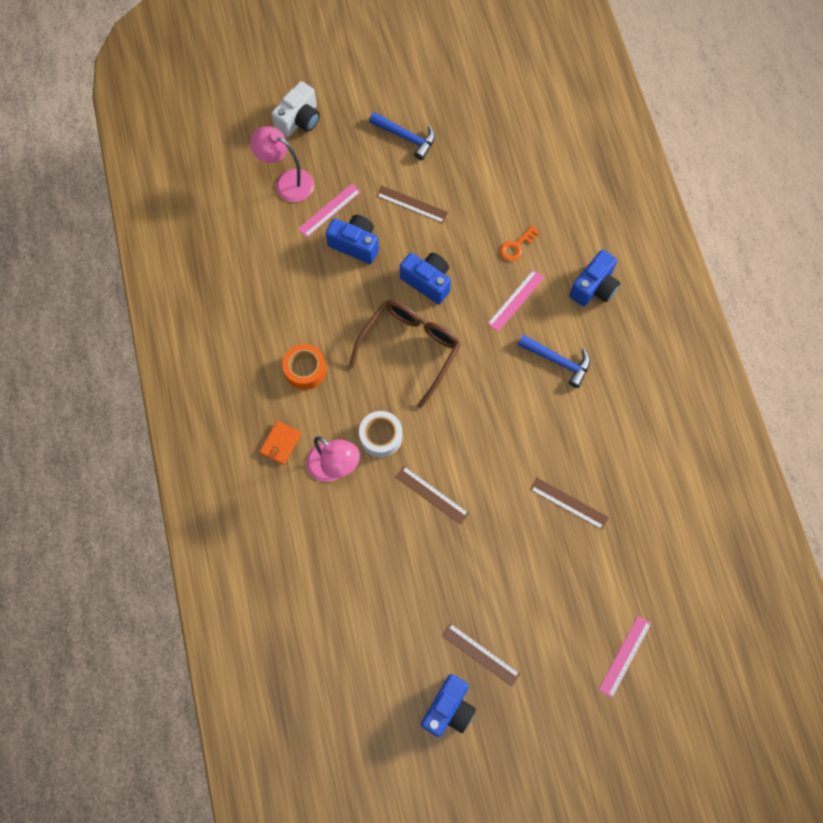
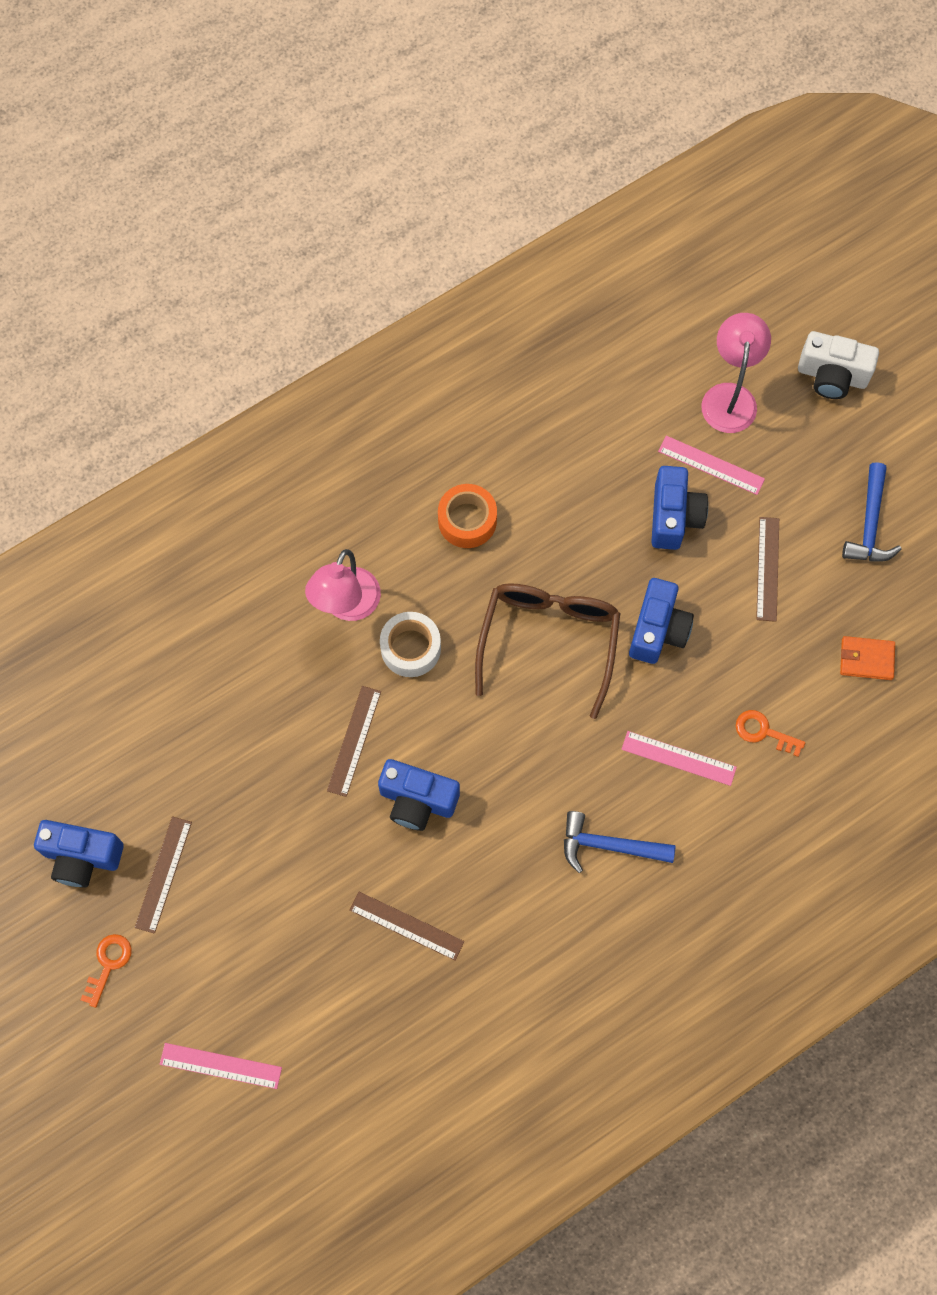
camera: 70 degrees right, 0 degrees up
orange wallet [259,421,301,465] -> orange wallet moved to [840,636,895,680]
brown glasses [349,300,461,408] -> brown glasses turned 90 degrees counterclockwise [475,583,620,719]
blue hammer [518,335,590,388] -> blue hammer turned 90 degrees clockwise [564,811,676,873]
brown ruler [530,478,609,530] -> brown ruler turned 75 degrees counterclockwise [349,892,464,961]
blue camera [569,250,620,306] -> blue camera moved to [378,759,460,831]
none -> orange key [80,934,132,1008]

